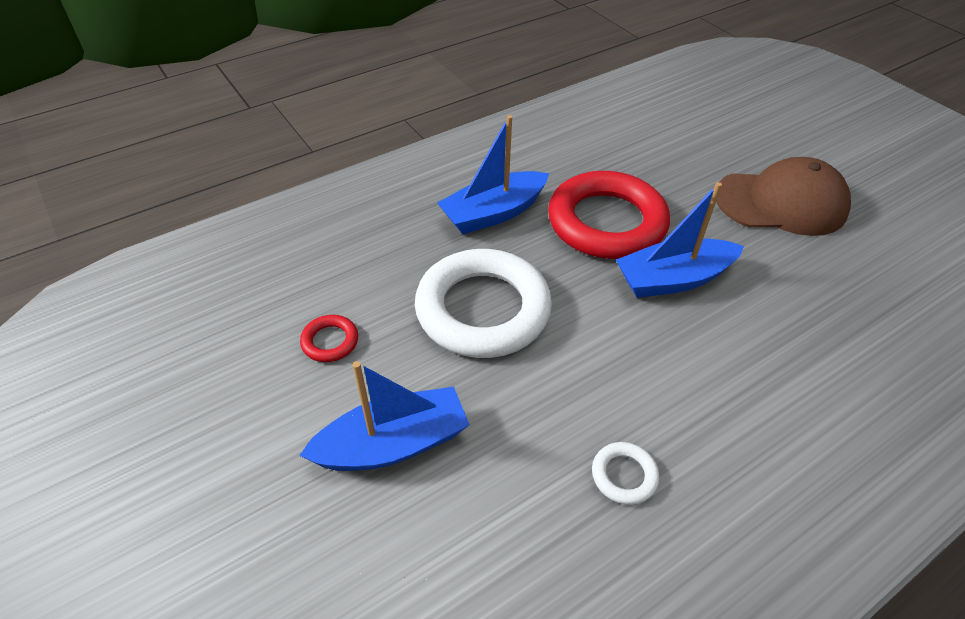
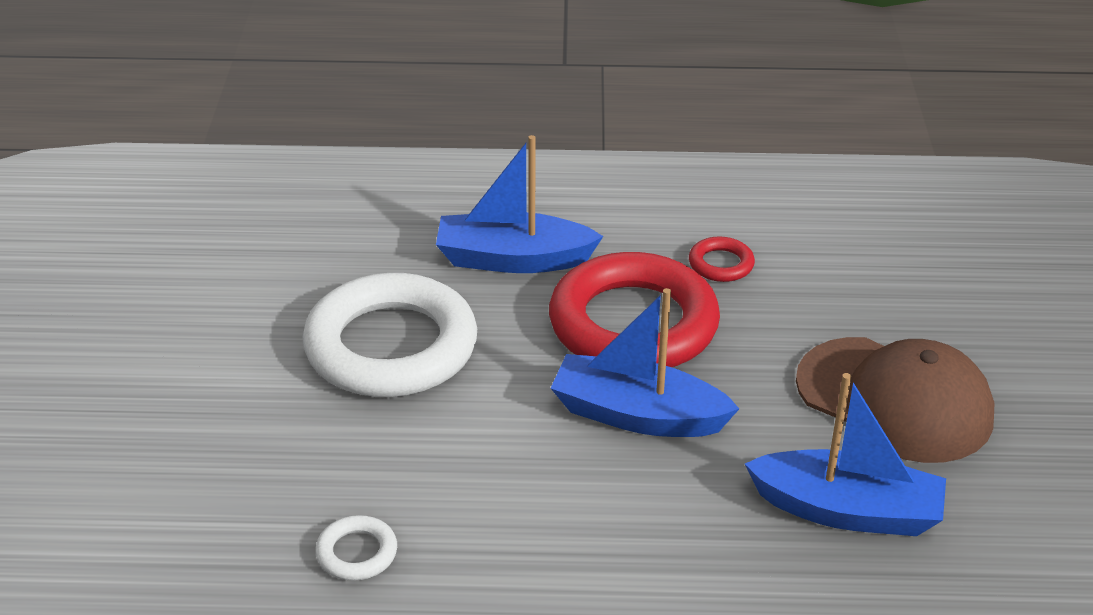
camera: 35 degrees right, 10 degrees down
blue boat [299,361,470,471] -> blue boat moved to [745,373,946,536]
red ring [300,315,358,362] -> red ring moved to [689,237,755,282]

